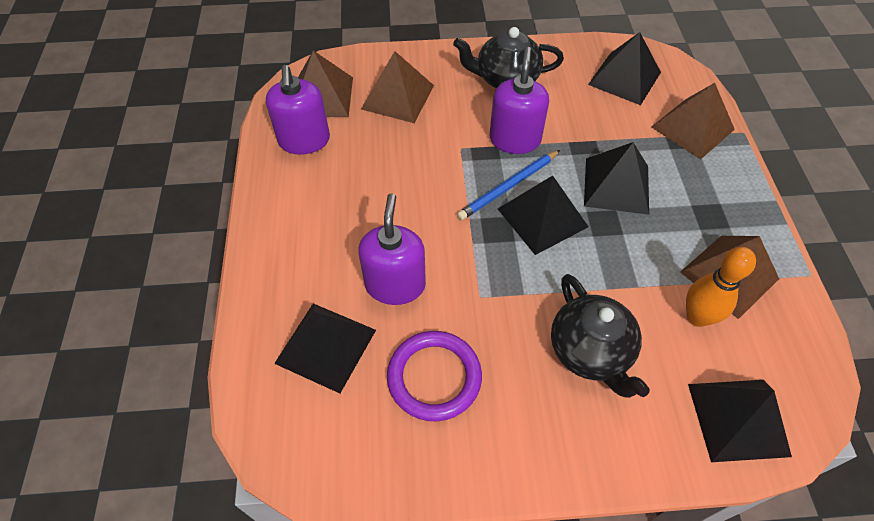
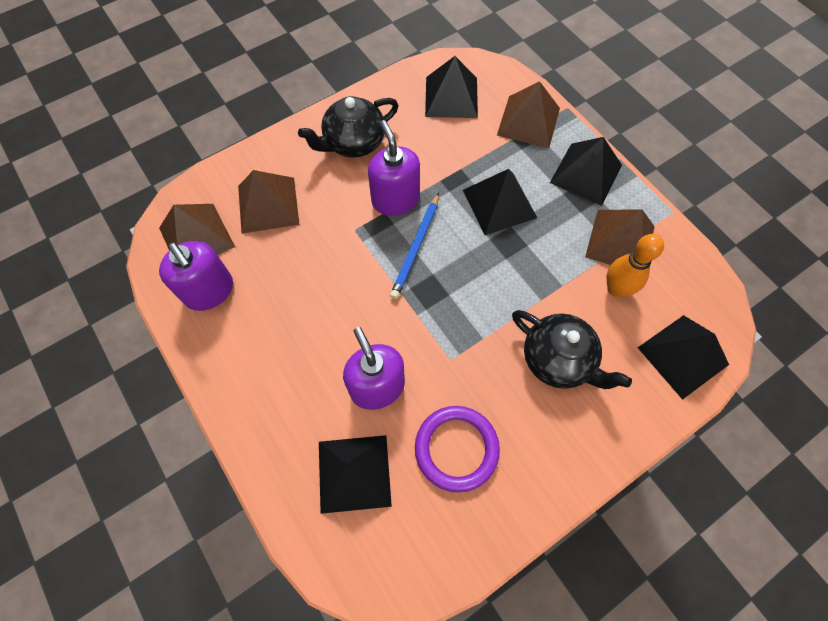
camera: 30 degrees left, 10 degrees up
black pyramid [498,176,588,255] -> black pyramid moved to [550,137,622,206]

